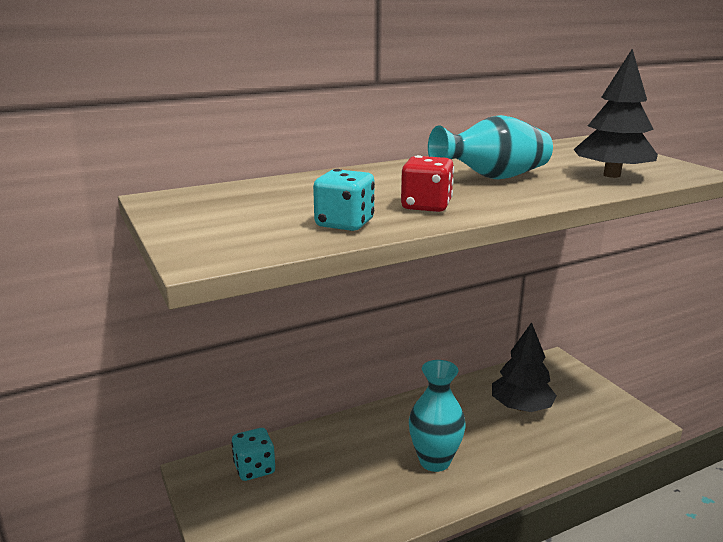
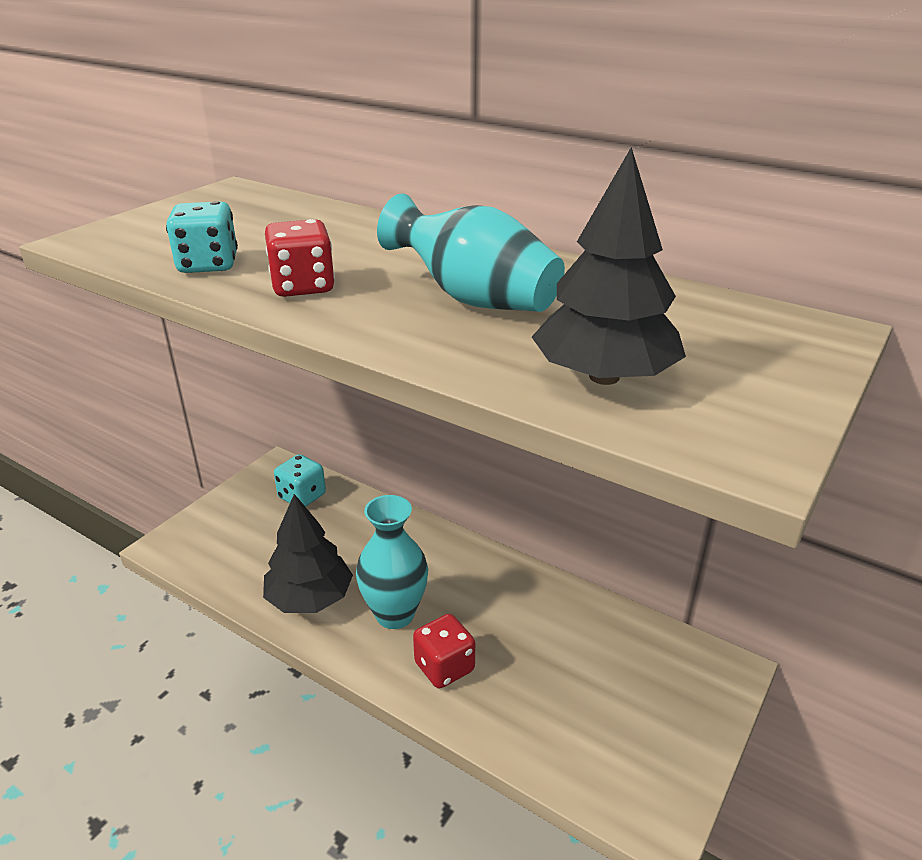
camera: 60 degrees right, 10 degrees up
black tree [492,322,557,412] -> black tree moved to [263,494,353,613]
none -> red dice [413,614,475,689]

